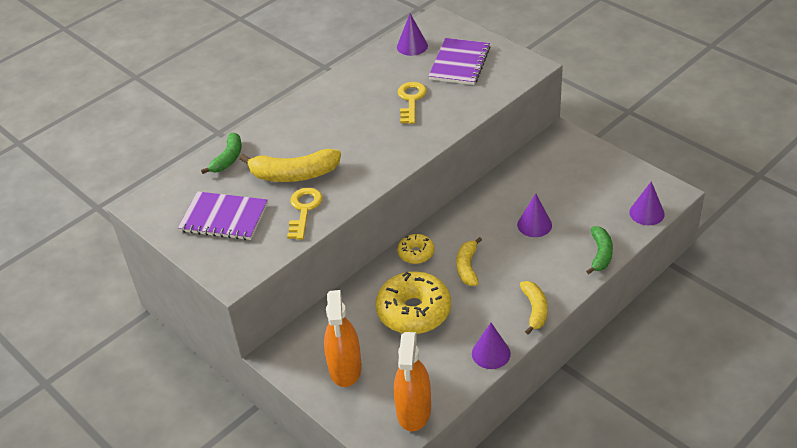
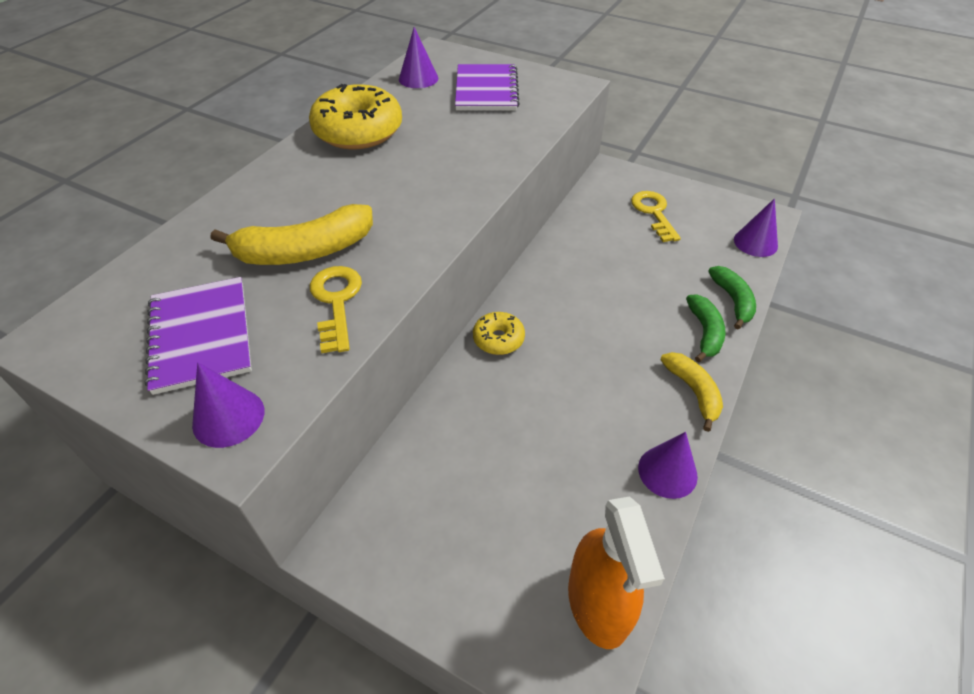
camera: 20 degrees left, 5 degrees up
purple notebook [178,191,268,240] -> purple notebook turned 75 degrees clockwise [145,277,252,395]
green banana [201,133,242,174] -> green banana moved to [686,294,725,363]
orange spray bottle [324,290,362,387] -> none
yellow donut [376,271,451,334] -> yellow donut moved to [309,84,402,150]
yellow key [398,82,427,124] -> yellow key moved to [631,191,681,242]
yellow banana [456,237,482,286] -> none
purple cone [517,193,552,237] -> purple cone moved to [192,362,264,448]

